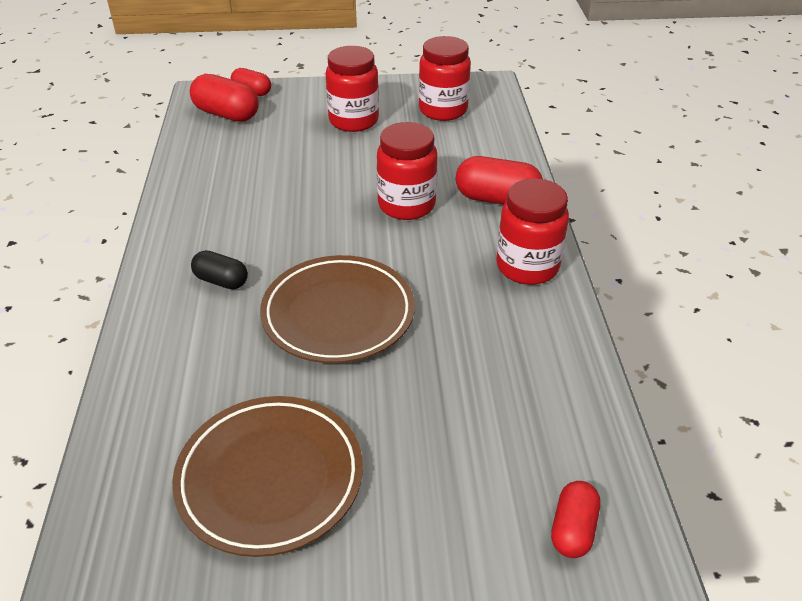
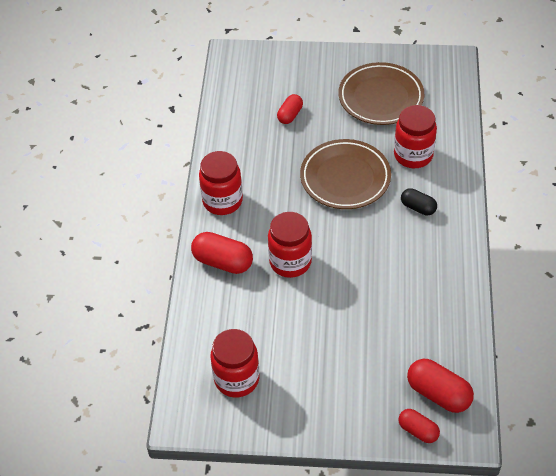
camera: 170 degrees left, 10 degrees up
red jar [325,46,379,132] -> red jar moved to [394,105,437,168]
red capsule [551,481,600,558] -> red capsule moved to [277,94,303,124]

